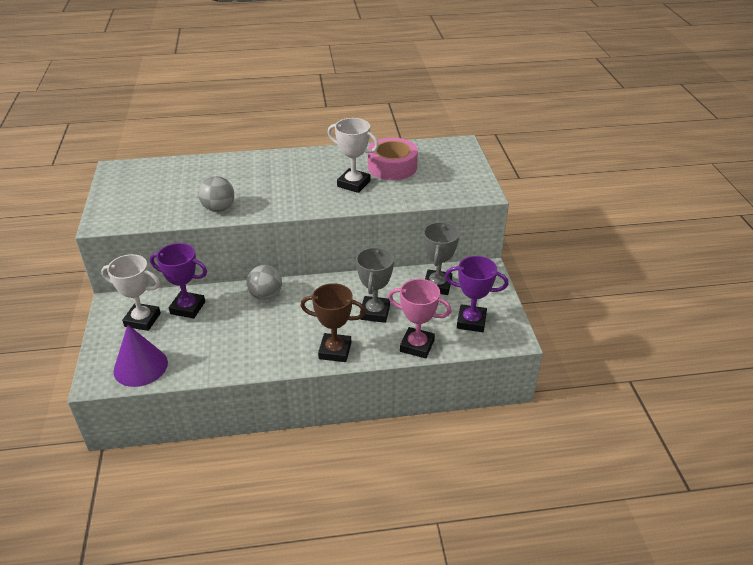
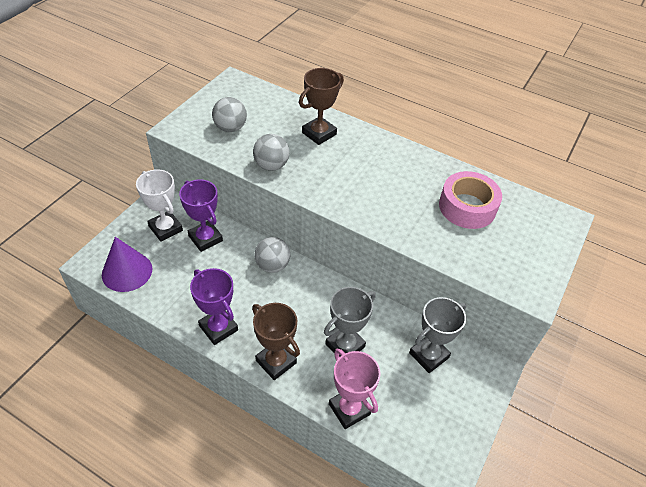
camera: 35 degrees right, 10 degrees up
white trophy [328,118,379,193] -> none
purple trophy [445,256,508,332] -> purple trophy moved to [190,268,238,345]
none -> grey ball [212,97,247,132]
none -> brown trophy [299,68,344,145]

